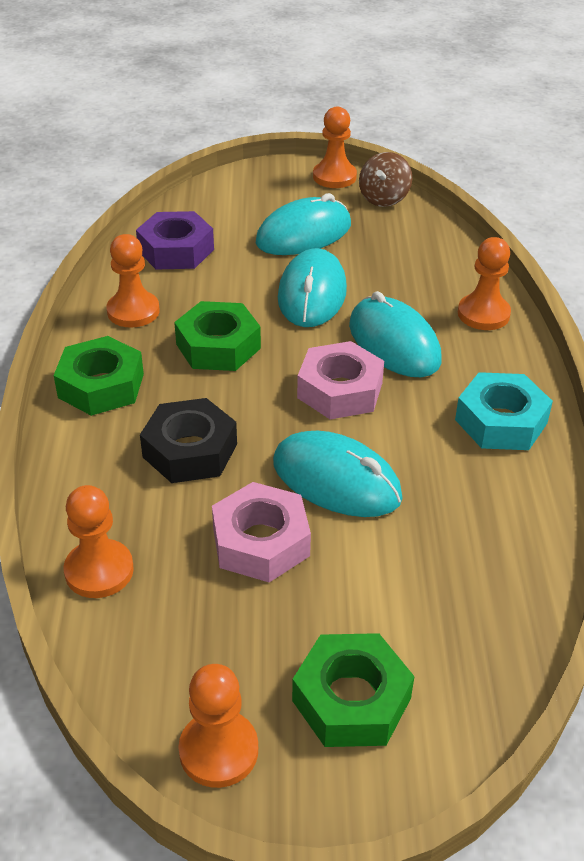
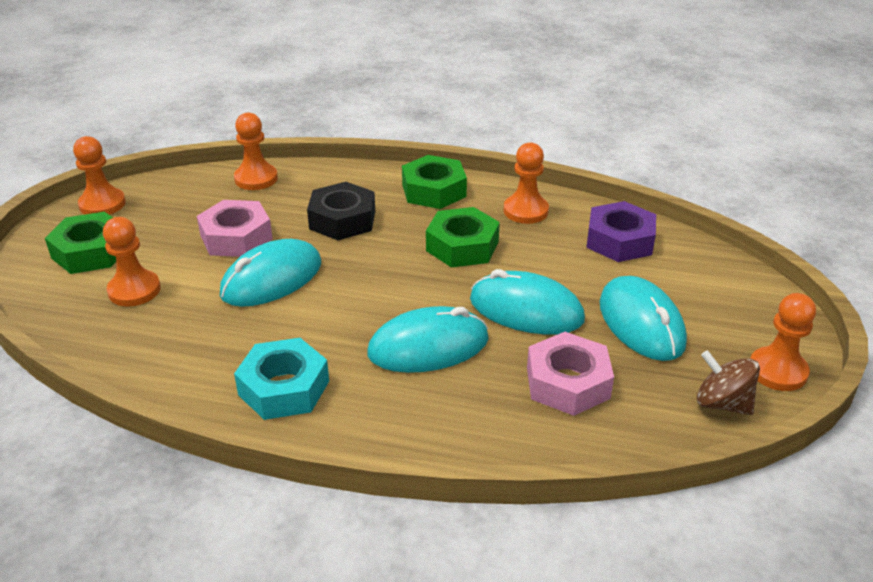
camera: 105 degrees right, 5 degrees down
pink nut [297,341,384,419] -> pink nut moved to [527,332,614,416]
orange pawn [458,237,511,330] -> orange pawn moved to [103,217,161,306]

